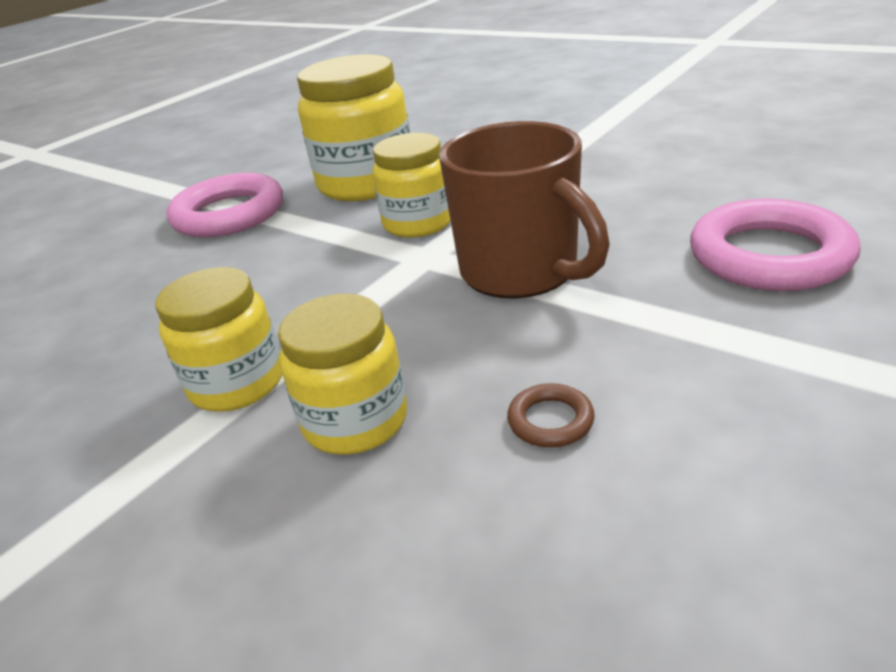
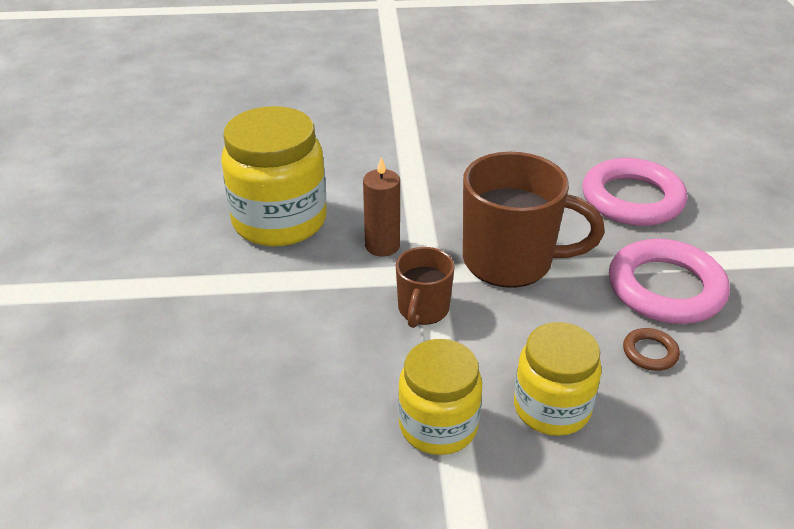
camera: 45 degrees left, 5 degrees up
pink ring [166,173,283,237] -> pink ring moved to [609,239,730,324]
yellow jar [372,133,451,238] -> brown candle [363,157,400,257]
none -> brown mug [396,247,455,328]

